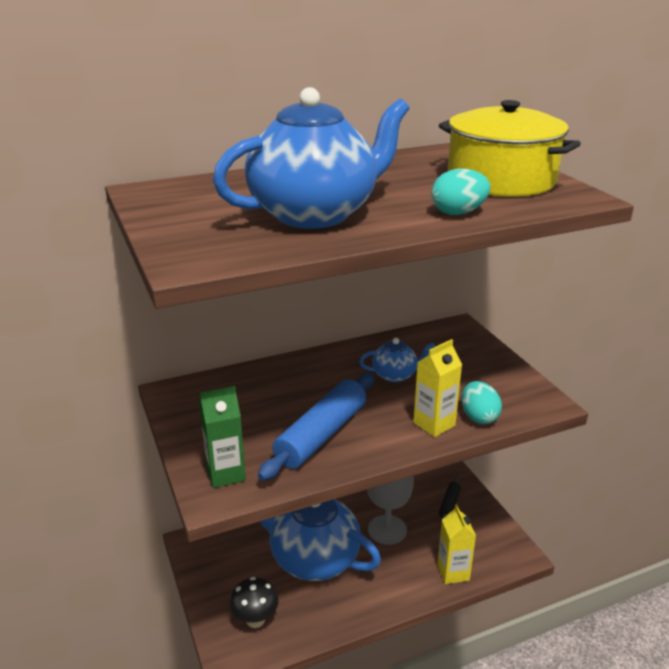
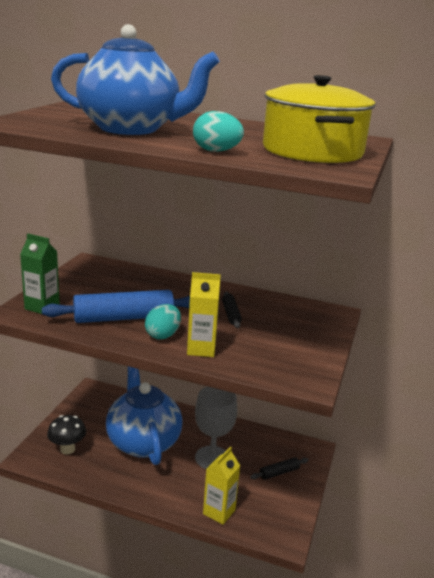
camera: 40 degrees right, 5 degrees down
blue teapot [359,338,435,382] -> black rolling pin [222,292,242,328]
turquoise egg [462,381,502,424] -> turquoise egg moved to [145,304,181,339]

